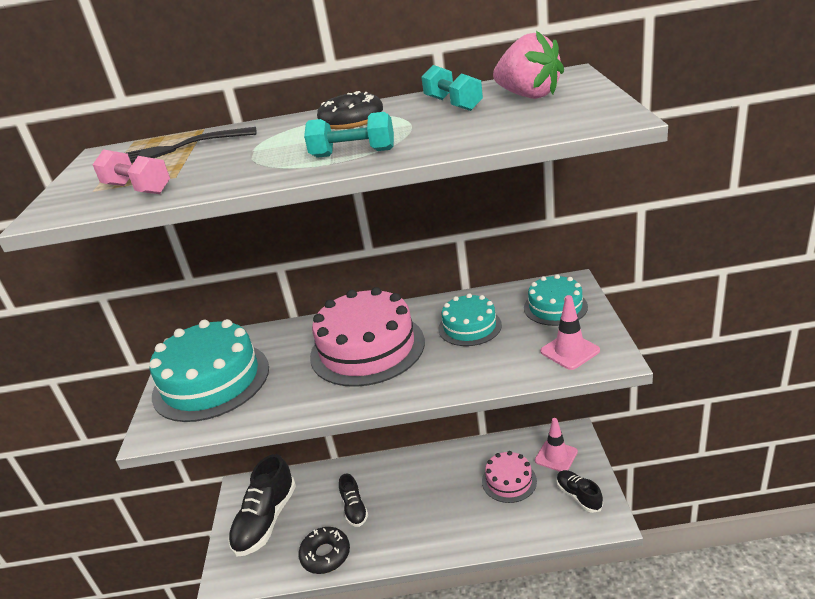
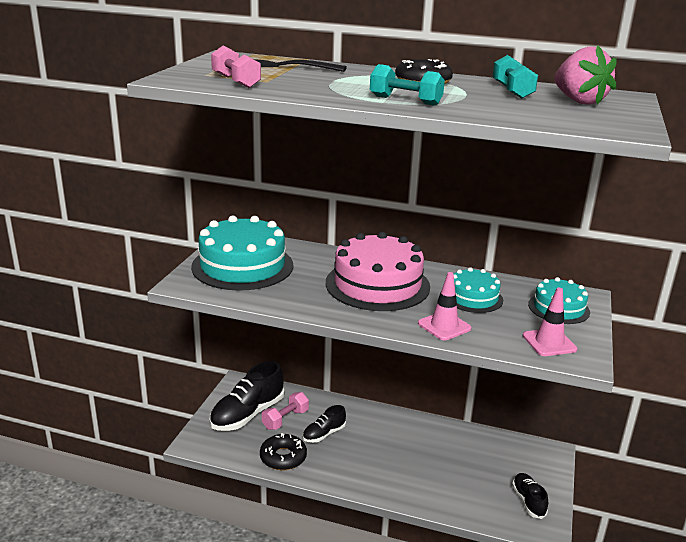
camera: 15 degrees right, 5 degrees down
black shoe [339,473,368,527] -> black shoe turned 45 degrees clockwise [303,405,346,443]
pink cake [482,451,537,503] -> none
pink traffic cone [535,418,578,472] -> pink traffic cone moved to [418,272,472,340]
none -> pink dumbbell [262,392,309,430]

